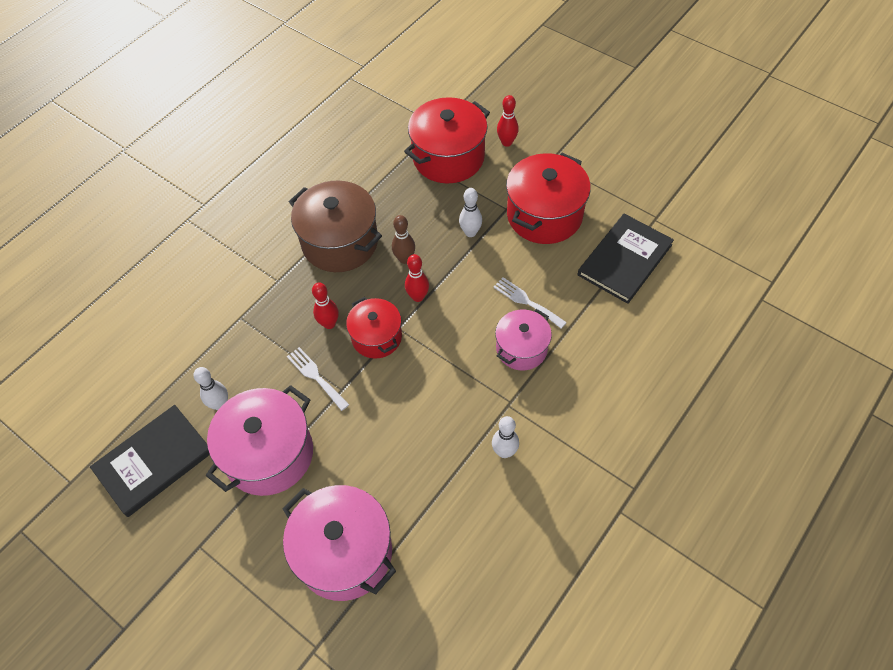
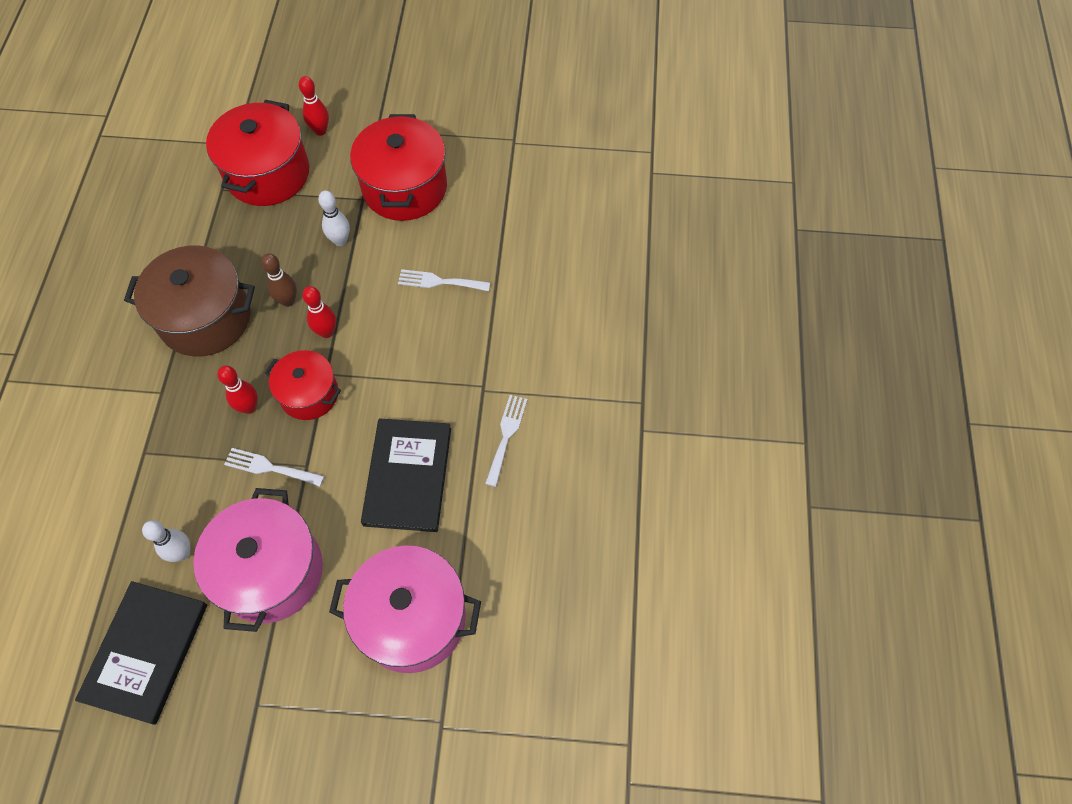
camera: 35 degrees left, 5 degrees up
white bowling pin [492,416,519,458] -> white fork [485,395,527,487]
pink pot [495,309,552,371] -> none
black book [578,214,674,304] -> black book moved to [361,418,451,532]

